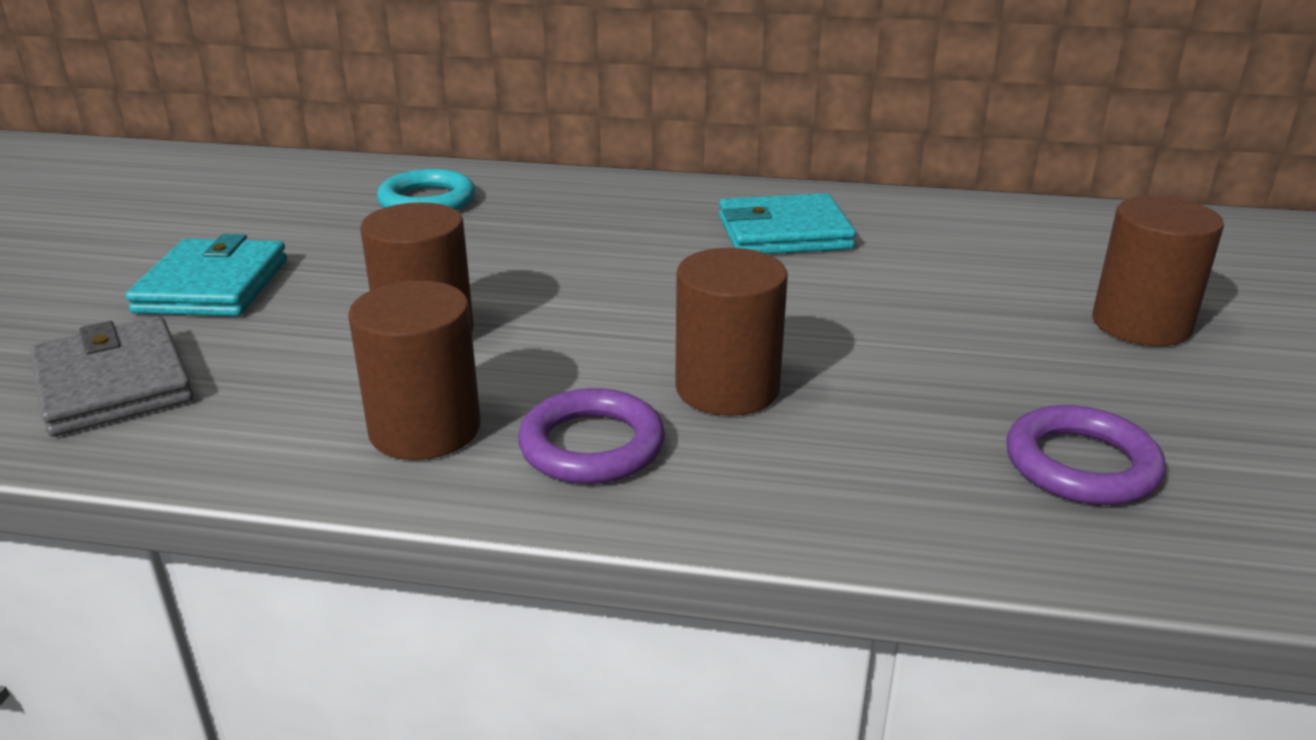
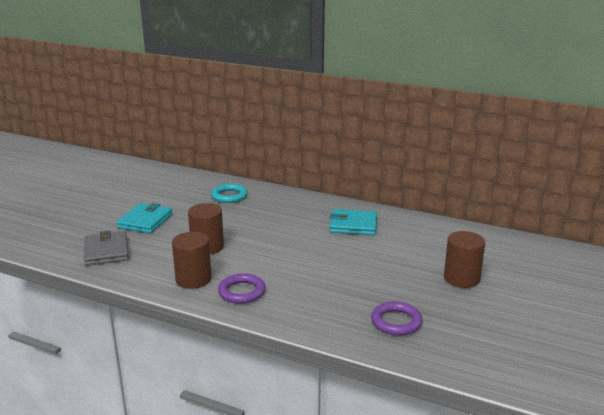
camera: 15 degrees right, 5 degrees down
brown cylinder [675,248,788,416] -> none

